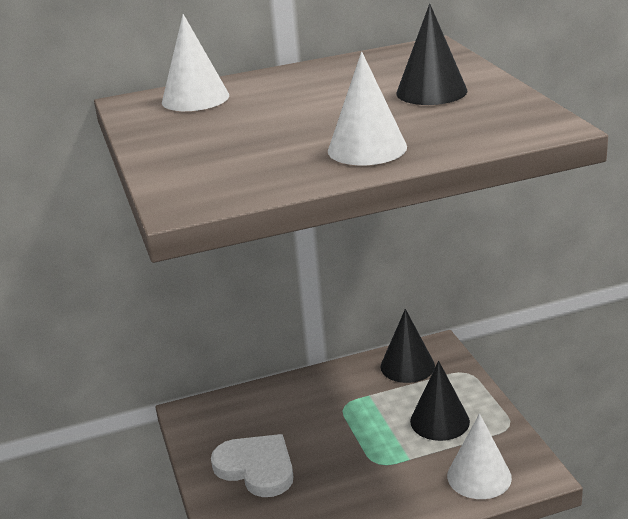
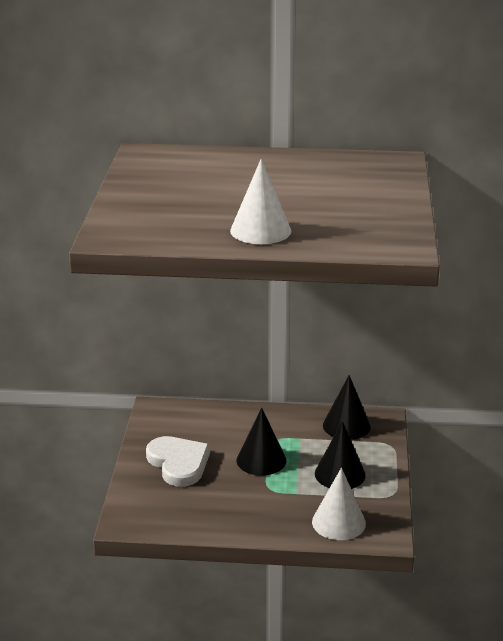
camera: 20 degrees right, 0 degrees up
white cone [162,14,229,111] -> none
black cone [396,4,467,105] -> black cone moved to [236,408,286,475]

